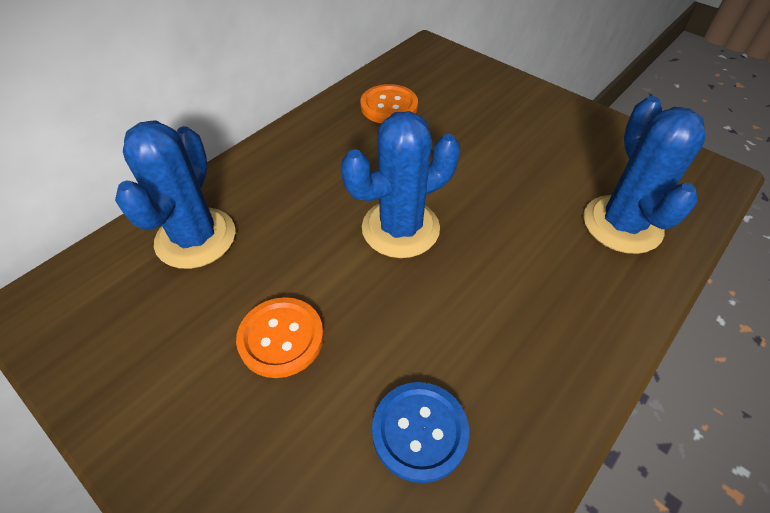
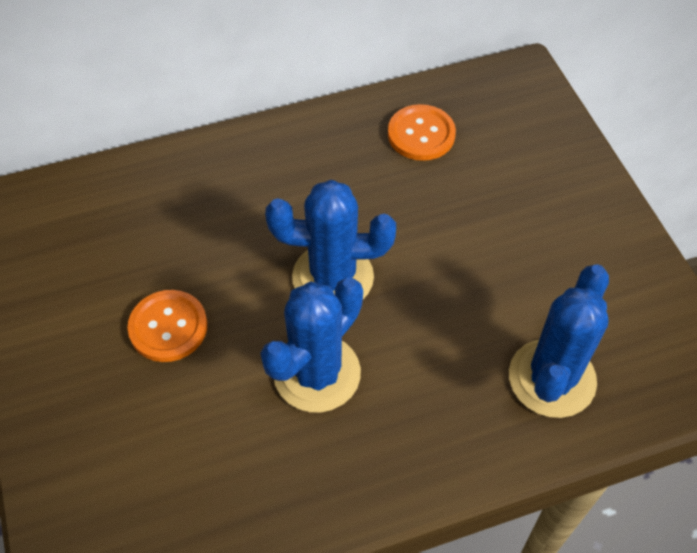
camera: 30 degrees right, 5 degrees up
blue cactus [115,120,235,269] -> blue cactus moved to [261,278,363,413]
blue button [372,382,469,483] -> none

